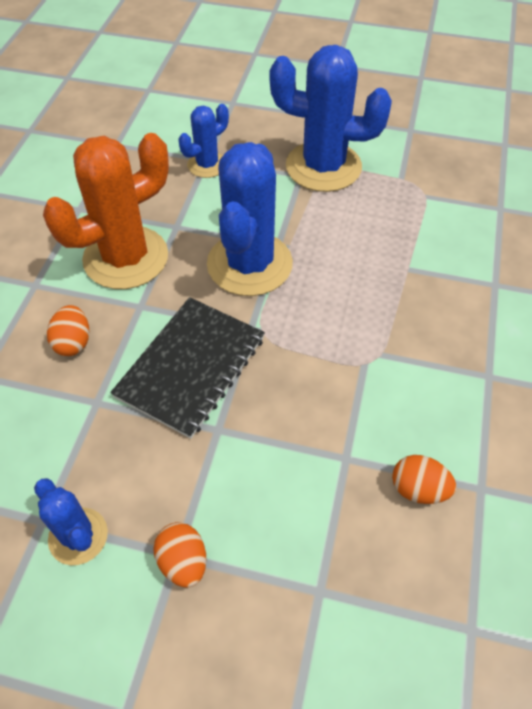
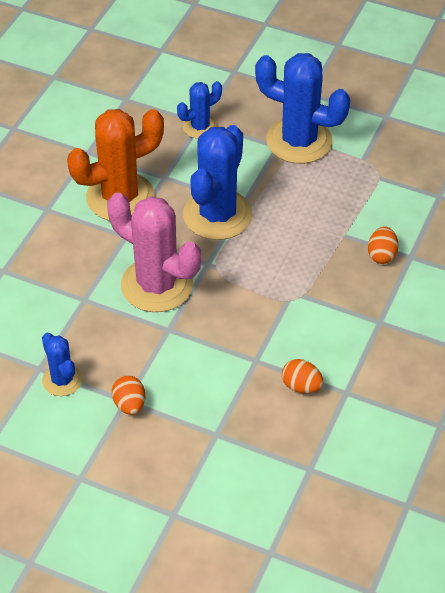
camera: 10 degrees right, 5 degrees down
orange egg [47,305,89,356] -> orange egg moved to [368,227,399,264]
black notebook [111,297,265,439] -> pink cactus [107,192,201,312]

